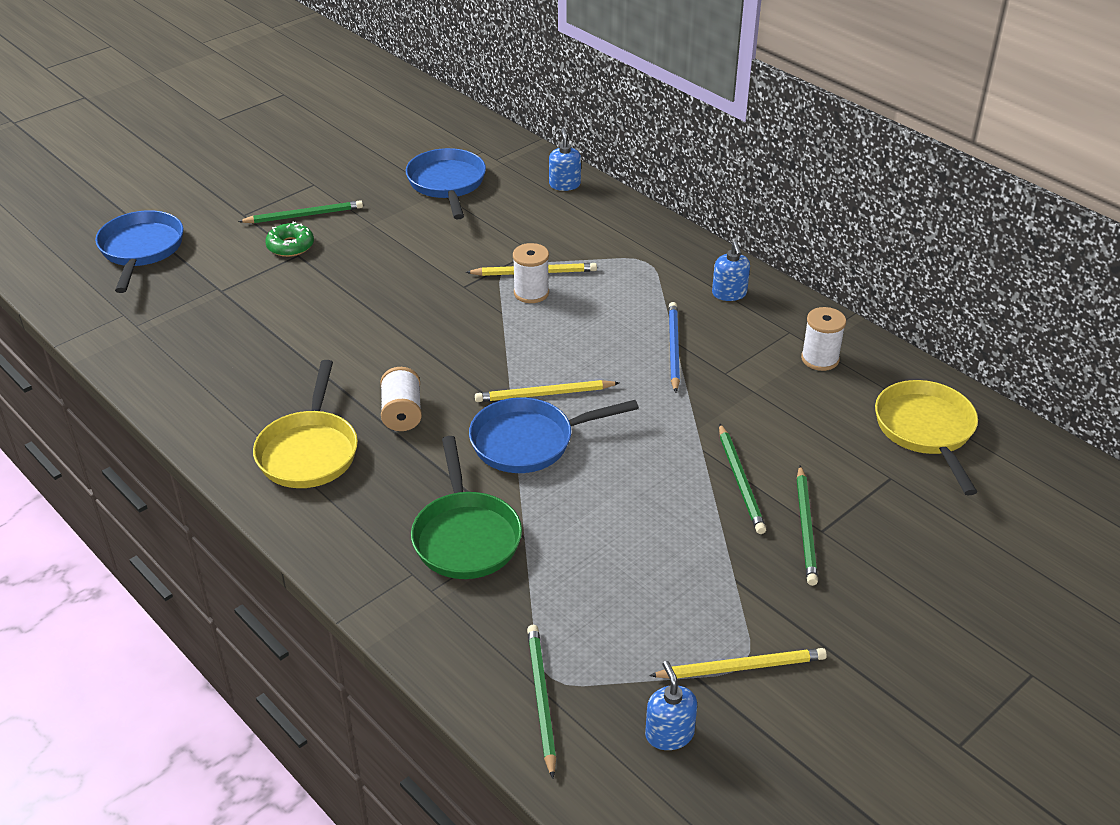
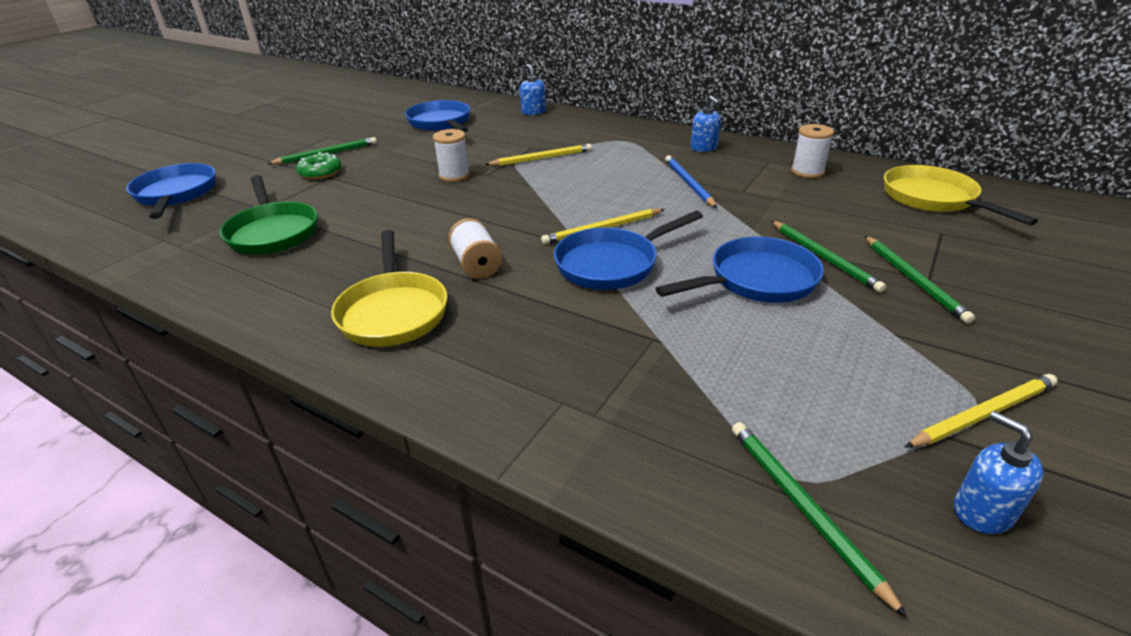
camera: 15 degrees left, 5 degrees down
green pan [411,436,522,579] -> green pan moved to [220,175,318,255]
white spool [513,243,549,303] -> white spool moved to [433,129,470,182]
none -> blue pan [655,237,824,303]

